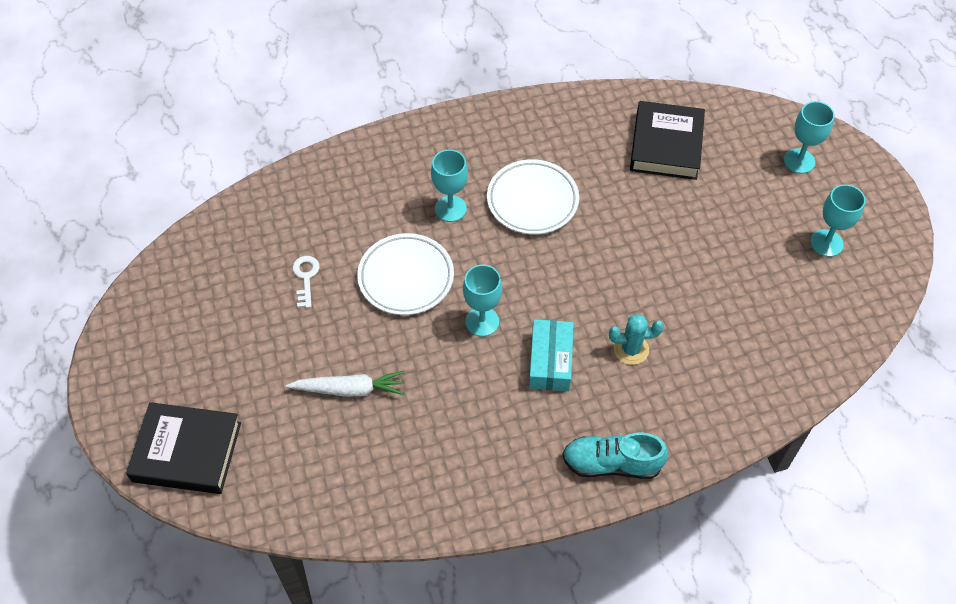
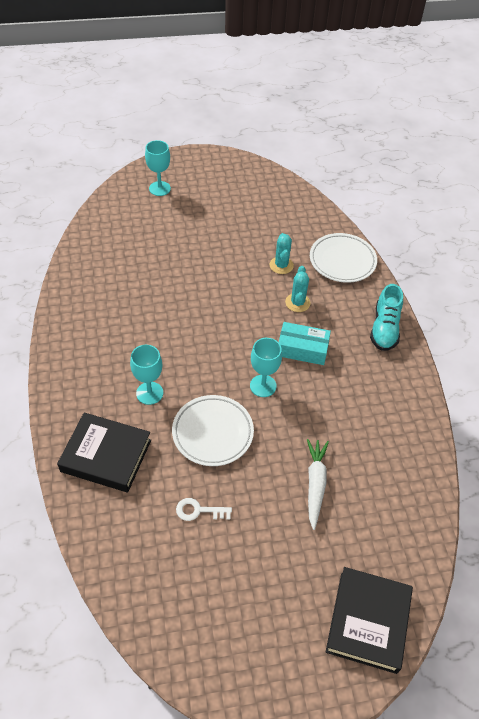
camera: 85 degrees left, 5 degrees down
white plate [487,159,579,235] -> white plate moved to [310,233,377,283]
black book [630,101,705,180] -> black book moved to [57,412,151,492]
turquoise goblet [810,184,866,257] -> none
none -> turquoise cactus [270,233,294,274]

